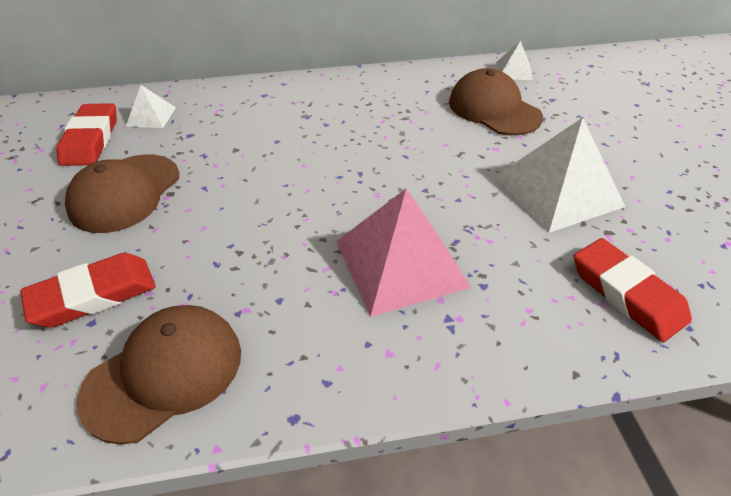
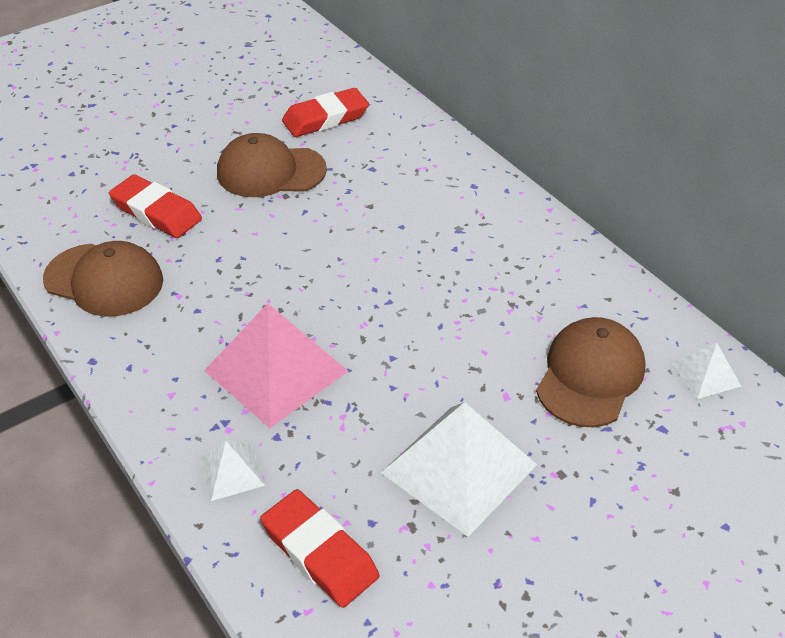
camera: 65 degrees right, 0 degrees up
white pyramid [126,85,176,128] -> white pyramid moved to [199,441,265,501]
red eraser [574,238,692,342] -> red eraser turned 75 degrees counterclockwise [260,489,379,608]

